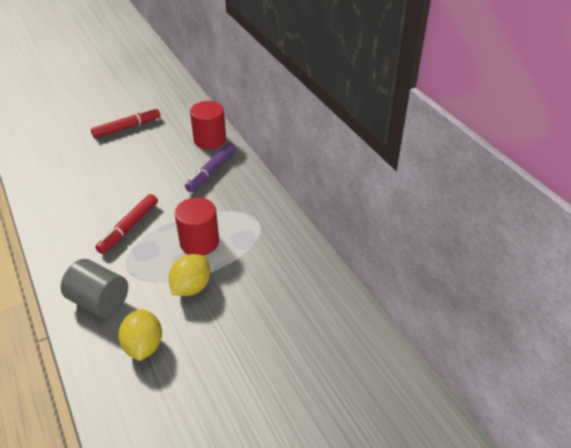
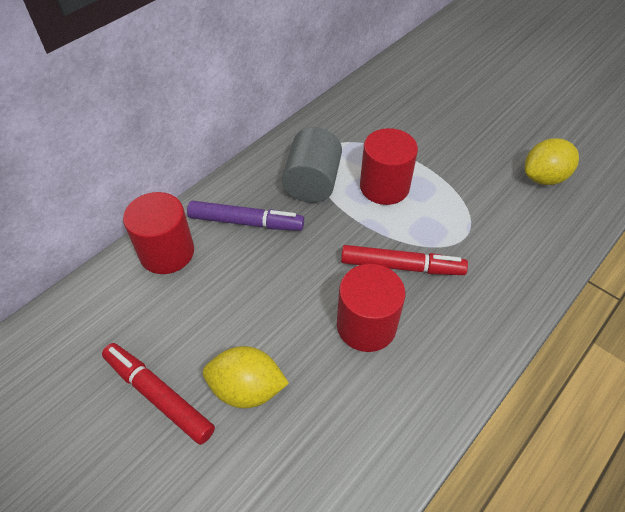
camera: 110 degrees left, 10 degrees up
grey cylinder [61,259,128,318] -> grey cylinder moved to [282,127,342,203]
yellow lemon [169,254,210,296] -> yellow lemon moved to [203,346,289,408]
none -> red cylinder [337,264,405,352]

